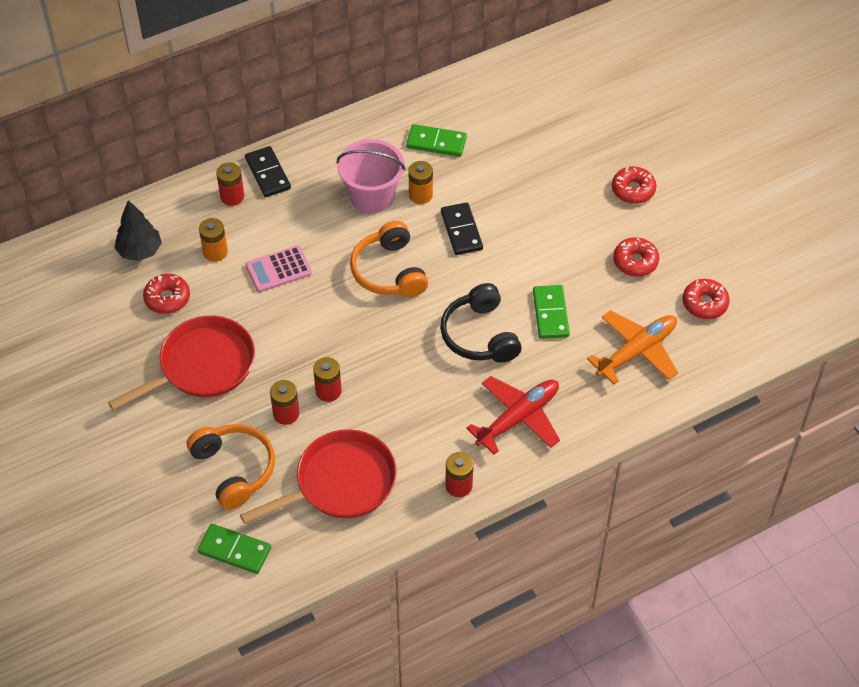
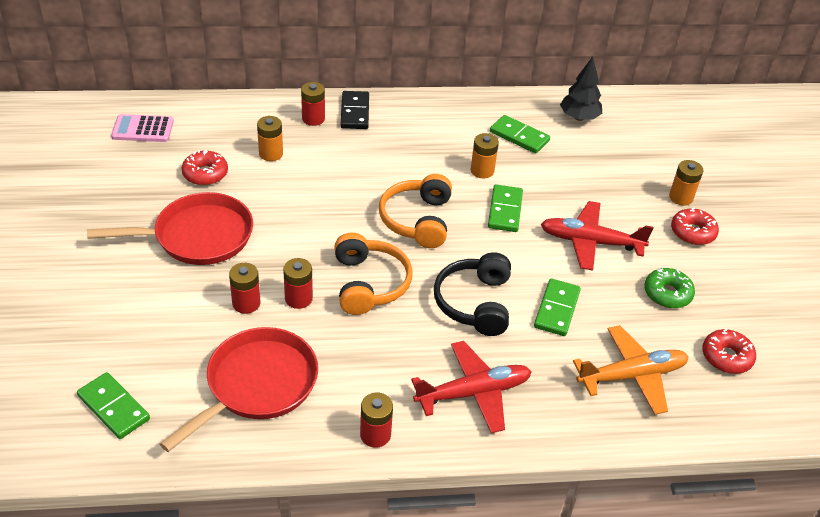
camera: 20 degrees right, 10 degrees down
black tree [114,200,162,261] -> black tree moved to [560,56,602,121]
orange headphones [187,424,275,510] -> orange headphones moved to [334,232,412,315]
red pan [240,429,397,524] -> red pan turned 45 degrees counterclockwise [160,327,318,452]
pink calculator [246,245,312,292] -> pink calculator moved to [111,114,174,142]
pink bucket [337,139,406,214] -> none
black domino [441,202,483,255] -> green domino [488,184,523,232]
red donut [613,237,659,277] -> green donut [644,268,695,308]
none -> red plane [541,201,654,271]
none -> orange battery [669,160,703,205]

